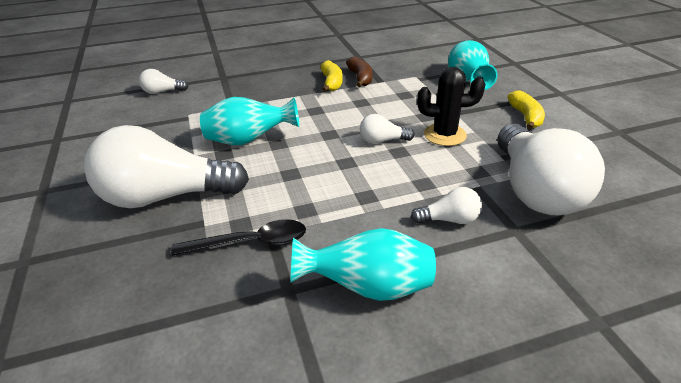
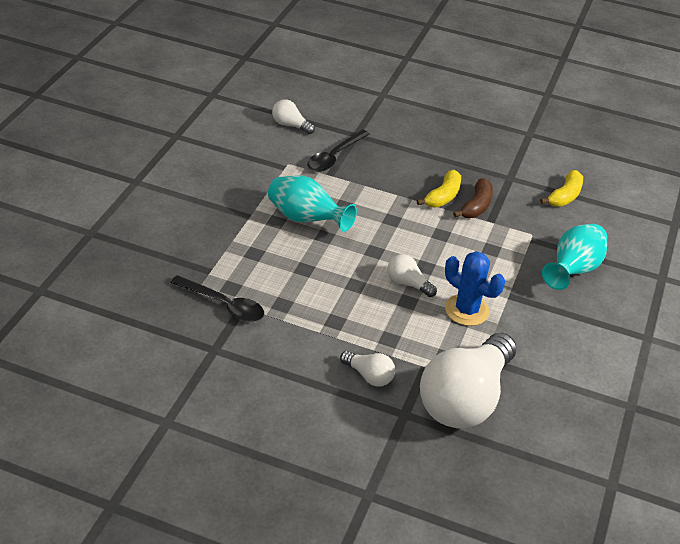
camera: 35 degrees right, 5 degrees up
white light bulb [84,125,249,208] -> none
turquoise vase [290,228,436,301] -> none
black cactus [417,67,485,146] -> blue cactus [445,251,505,326]
yellow banana [507,91,545,130] -> yellow banana moved to [540,170,583,207]
none -> black spoon [307,129,370,172]

